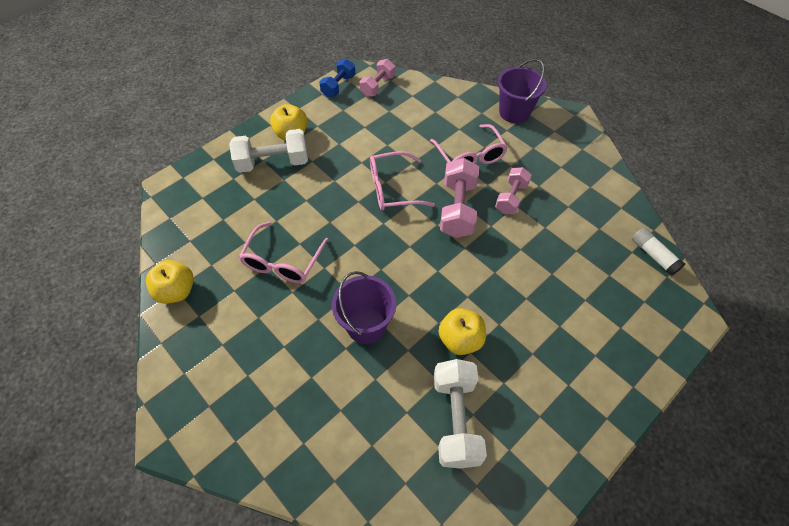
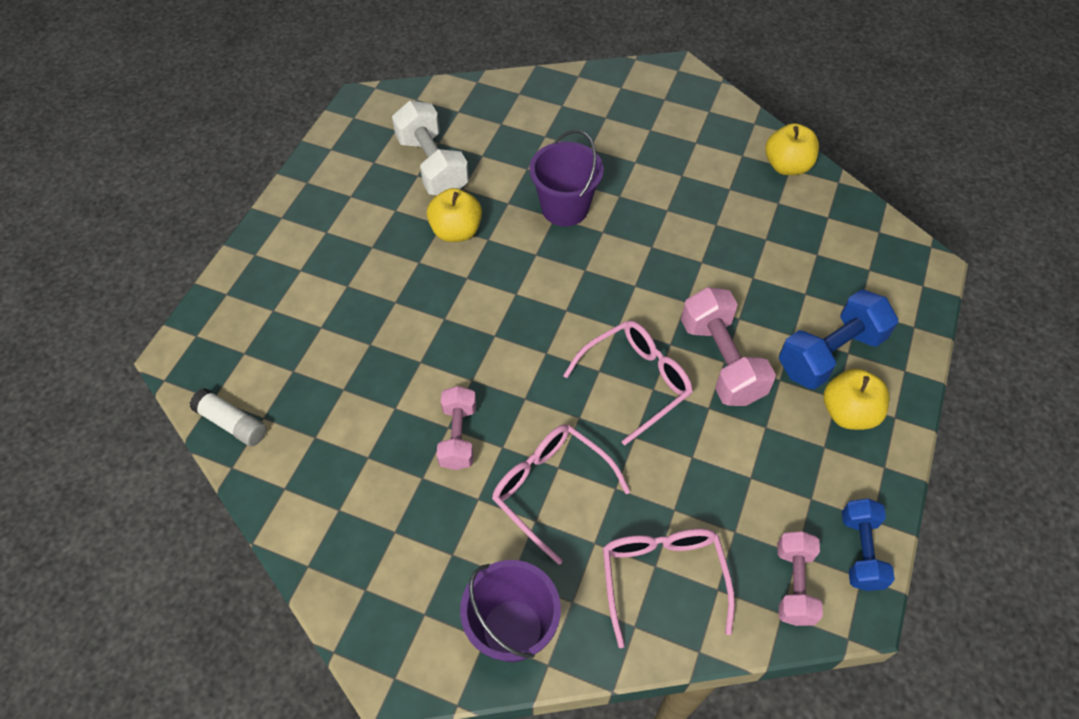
camera: 155 degrees right, 0 degrees up
white dumbbell [229,129,308,173] -> blue dumbbell [779,289,898,390]
pink glasses [239,222,328,283] -> pink glasses moved to [603,529,735,648]
pink dumbbell [440,158,479,238] -> pink dumbbell moved to [681,287,776,406]

